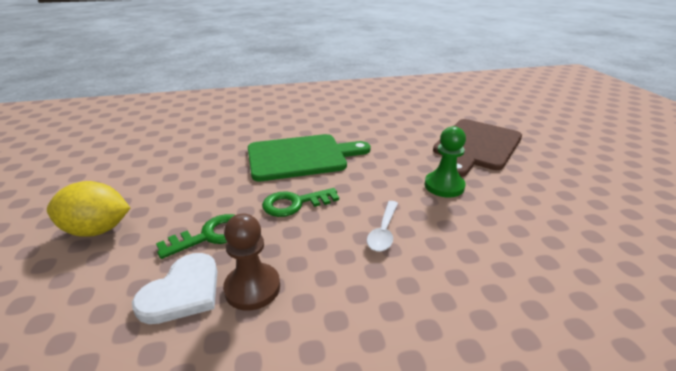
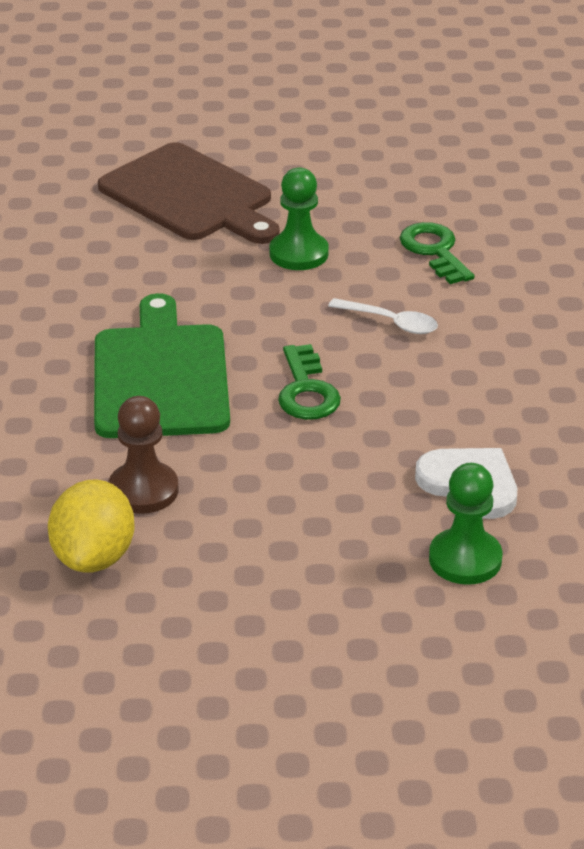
camera: 80 degrees left, 5 degrees up
yellow lemon [47,181,130,237] -> yellow lemon moved to [48,480,134,572]
green key [156,214,235,259] -> green key moved to [400,222,475,284]
brown pawn [223,214,280,311] -> brown pawn moved to [108,396,178,514]
none -> green pawn [429,463,503,585]

